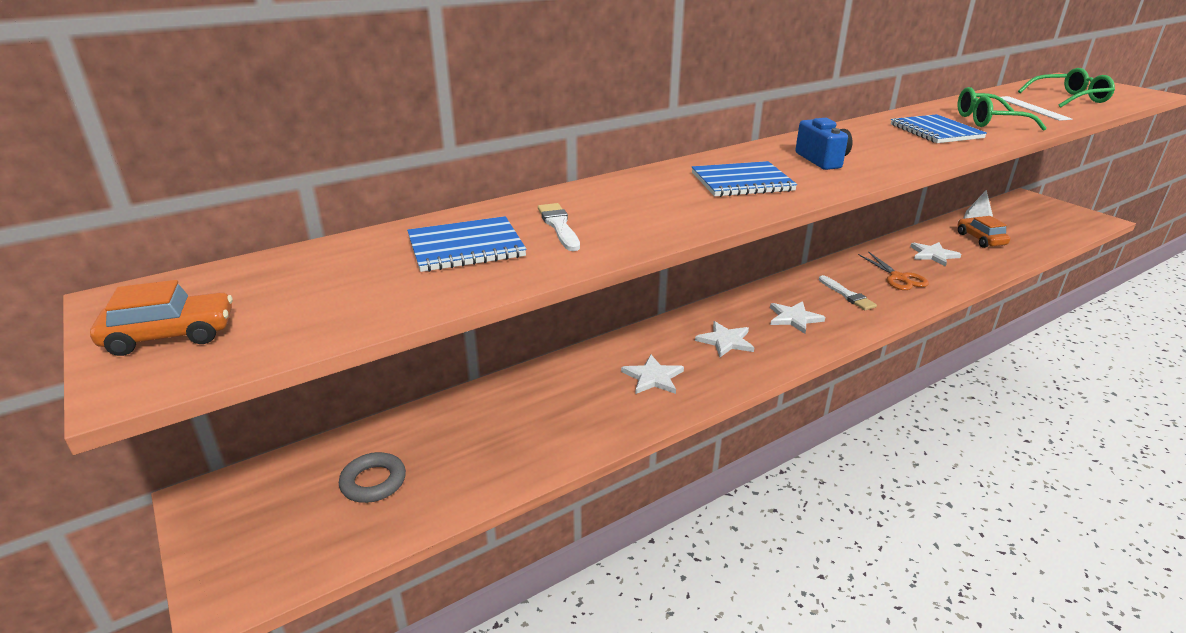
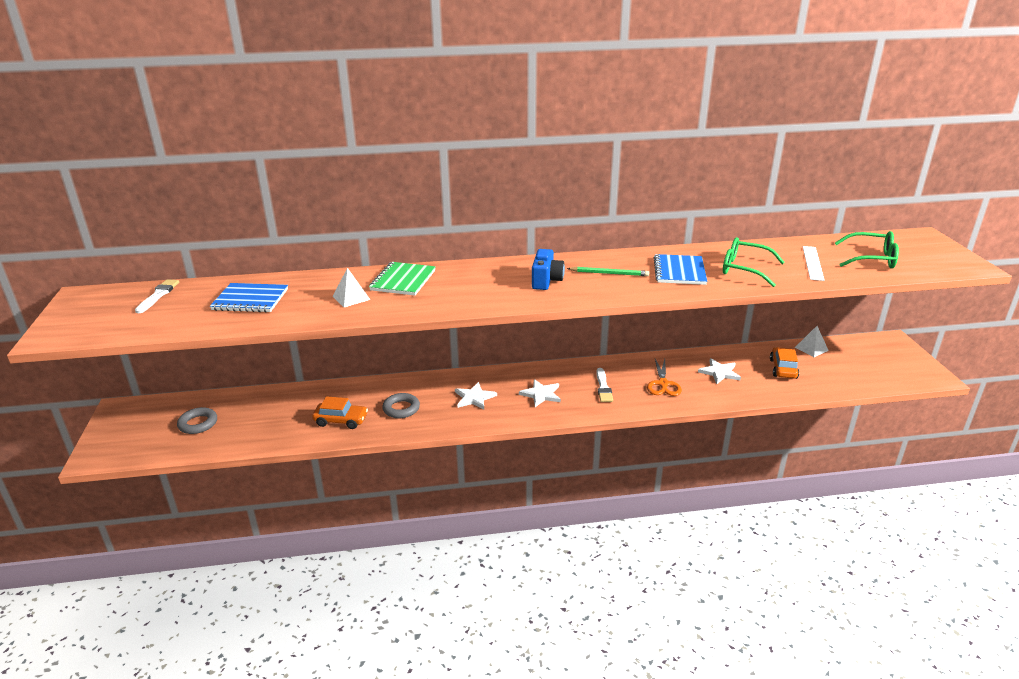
camera: 25 degrees right, 0 degrees up
orange car [90,280,233,356] -> orange car moved to [312,396,368,429]
white brush [538,203,580,251] -> white brush moved to [135,279,179,313]
white star [621,355,684,394] -> grey ring [382,393,420,418]
blue notebook [692,161,797,197] -> none
none -> white pyramid [333,268,370,307]
none -> green notebook [369,262,436,296]
none -> green pencil [567,267,649,276]

